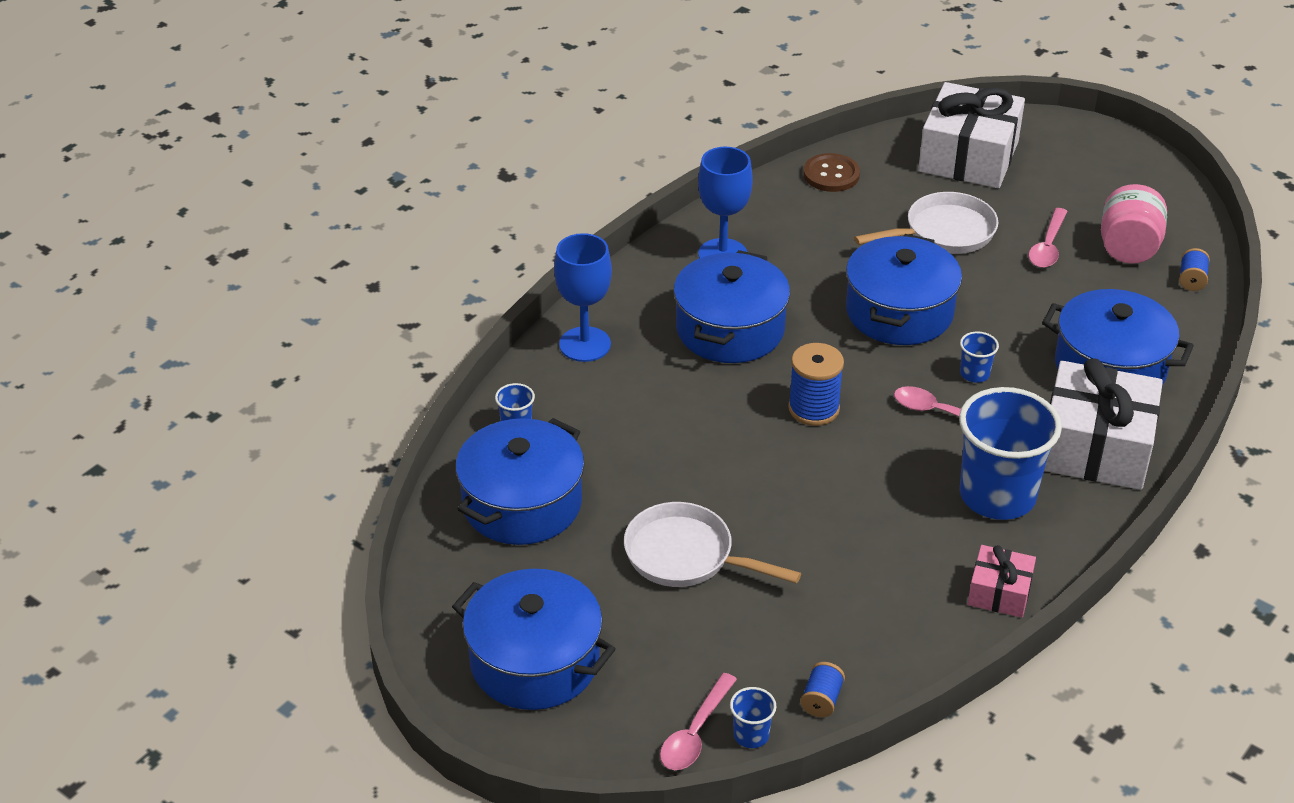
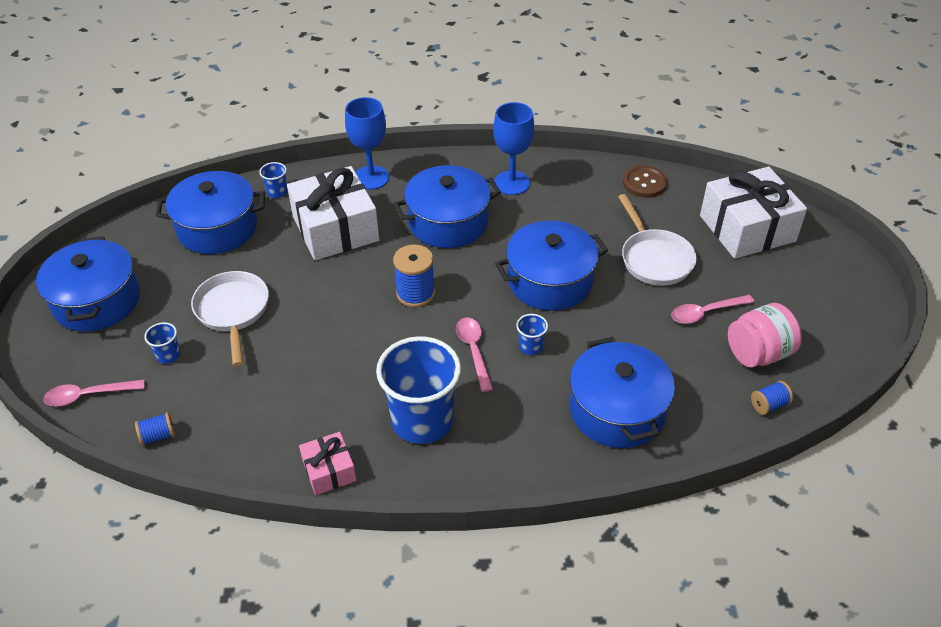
camera: 50 degrees right, 5 degrees up
blue cup [730,687,777,748] -> blue cup moved to [144,322,181,364]
white pan [854,192,999,254] -> white pan turned 45 degrees clockwise [618,194,697,286]
white gift [1044,358,1163,490] -> white gift moved to [287,166,379,260]

